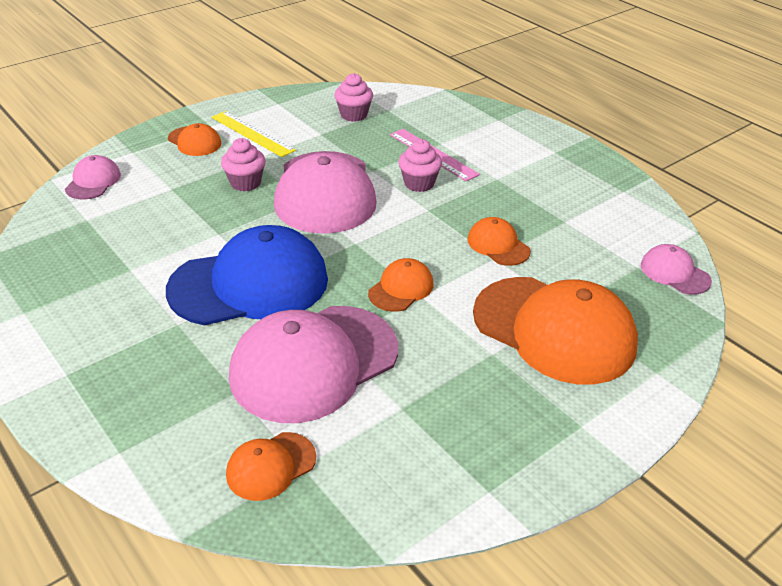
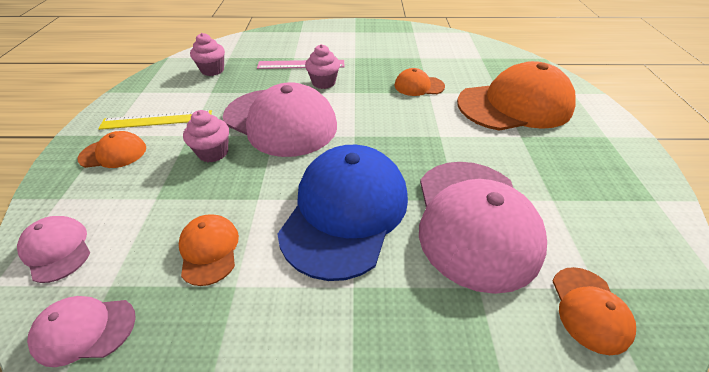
camera: 50 degrees left, 5 degrees up
orange cap [368,258,434,312] -> orange cap moved to [179,214,239,286]
pink cap [641,244,712,295] -> pink cap moved to [27,296,136,367]

